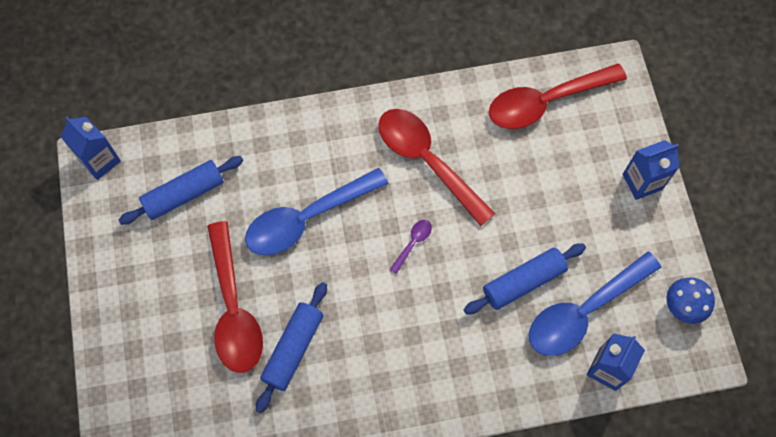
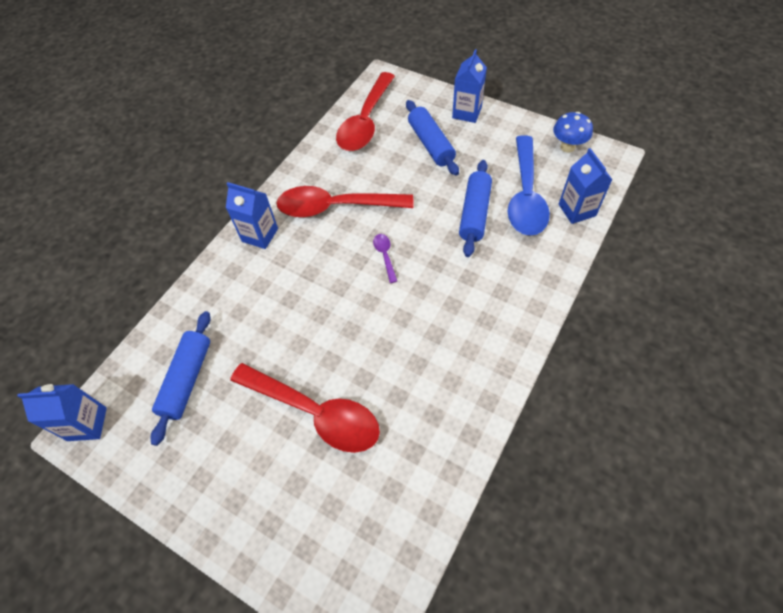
camera: 45 degrees left, 10 degrees down
blue spoon [245,168,389,255] -> none
blue rolling pin [256,282,327,413] -> blue rolling pin moved to [406,100,459,176]
none -> blue carton [226,182,278,249]

